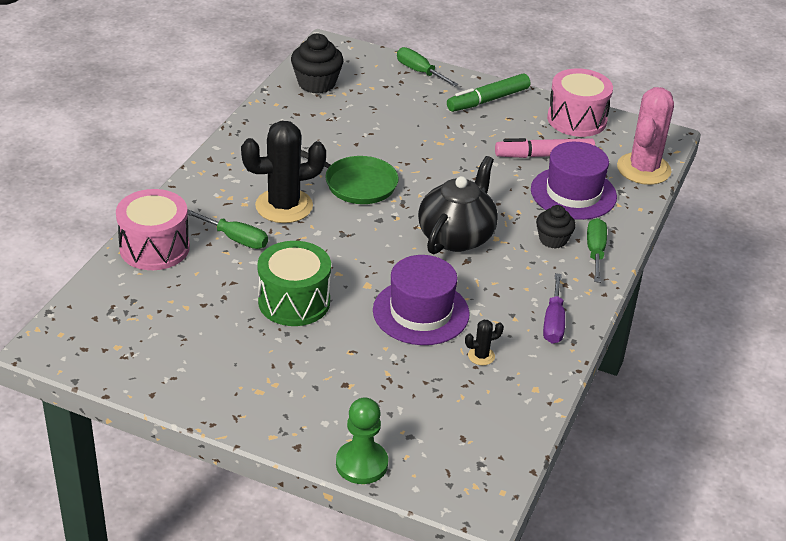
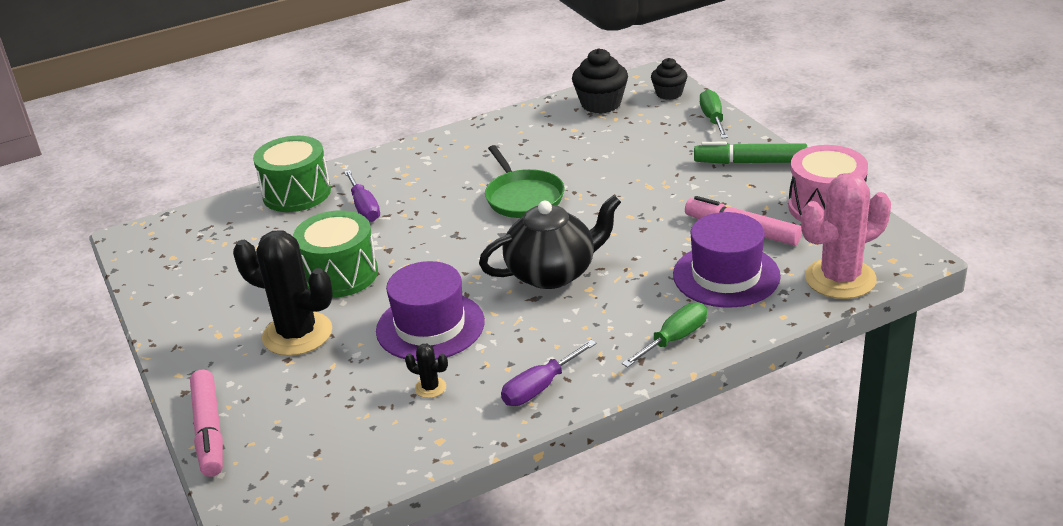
camera: 45 degrees right, 5 degrees down
pink drum [116,189,190,270] -> green drum [253,136,331,212]
green screwdriver [187,210,268,249] -> purple screwdriver [344,170,380,222]
black cactus [241,121,326,223] -> black cactus moved to [233,230,333,356]
green pawn [336,397,388,484] -> pink marker [190,369,223,477]
black cupcake [536,205,576,249] -> black cupcake moved to [651,58,687,100]

